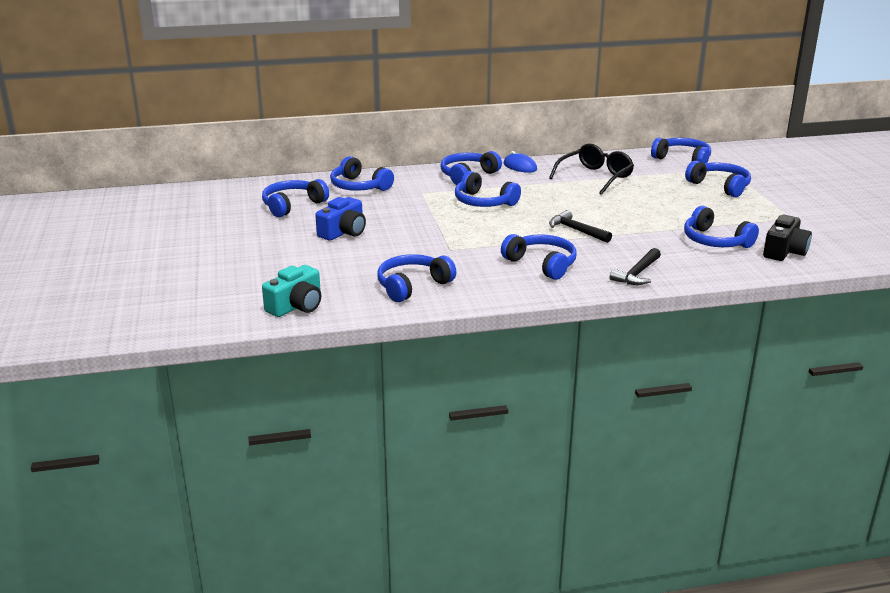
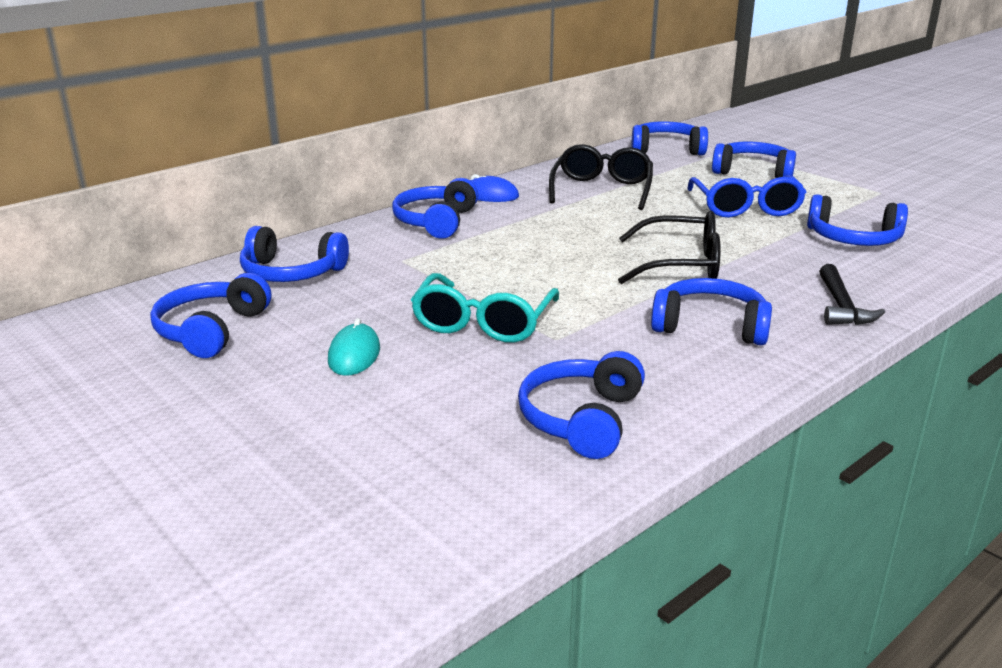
camera: 30 degrees left, 0 degrees up
turquoise camera [262,265,321,317] -> none
blue camera [315,197,366,241] -> turquoise mouse [328,318,380,376]
blue headphones [455,171,521,207] -> none
black hammer [549,210,612,243] -> black glasses [618,211,721,284]
black camera [763,215,812,261] -> none
none -> turquoise glasses [411,273,559,343]
none -> blue glasses [687,175,806,218]

